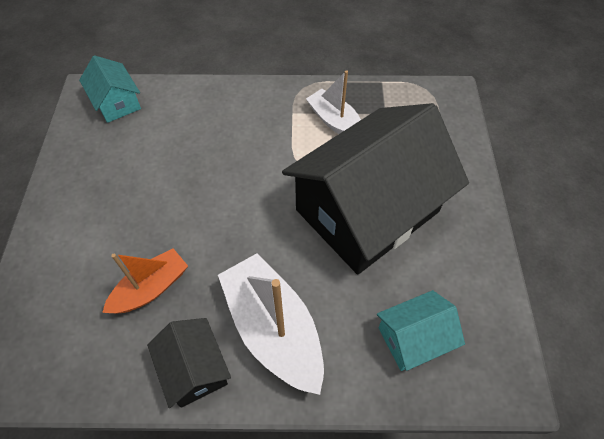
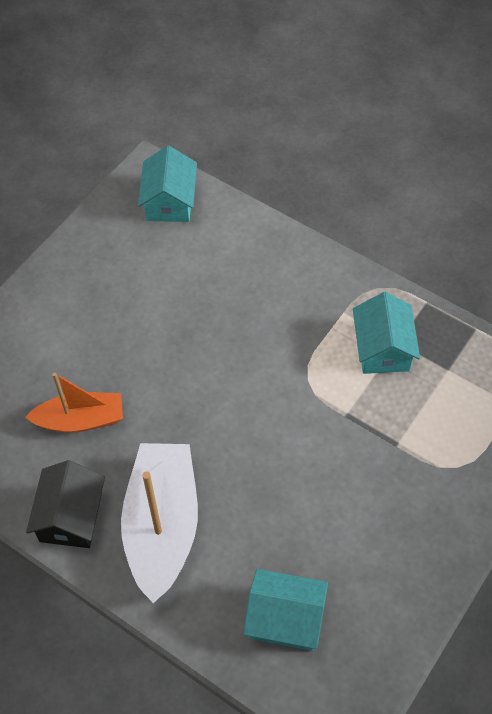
camera: 35 degrees right, 0 degrees up
black house [282,103,469,275] -> none
white boat [306,70,361,134] -> turquoise house [353,292,420,374]

